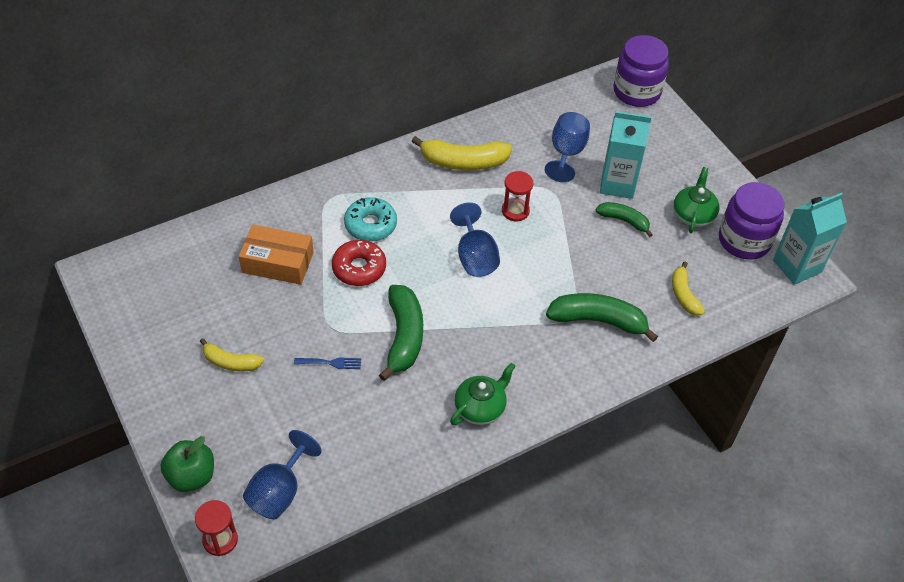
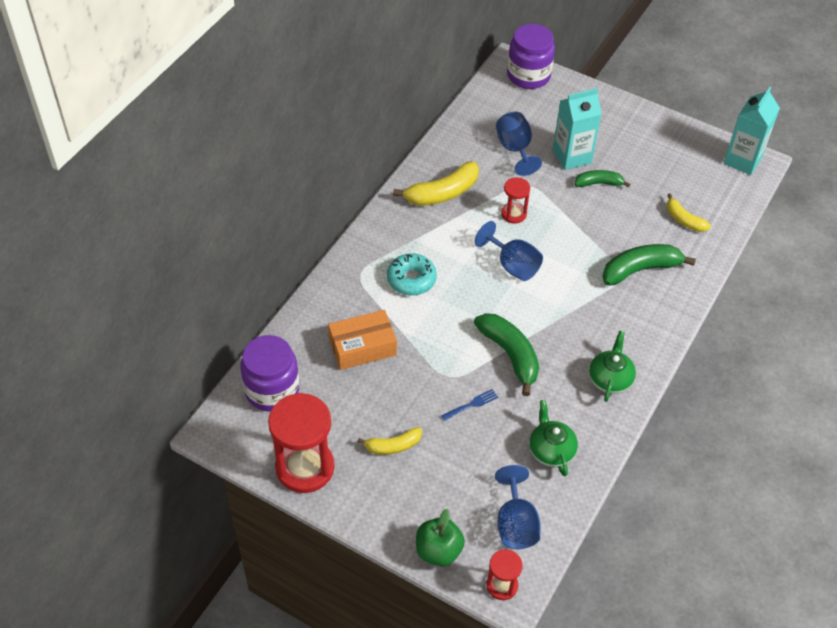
camera: 30 degrees left, 0 degrees up
red donut [332,240,386,286] -> none
green teapot [673,167,719,233] -> green teapot moved to [529,400,578,476]
purple jar [719,182,785,260] -> purple jar moved to [240,335,299,412]
none -> red hourglass [268,393,335,493]

